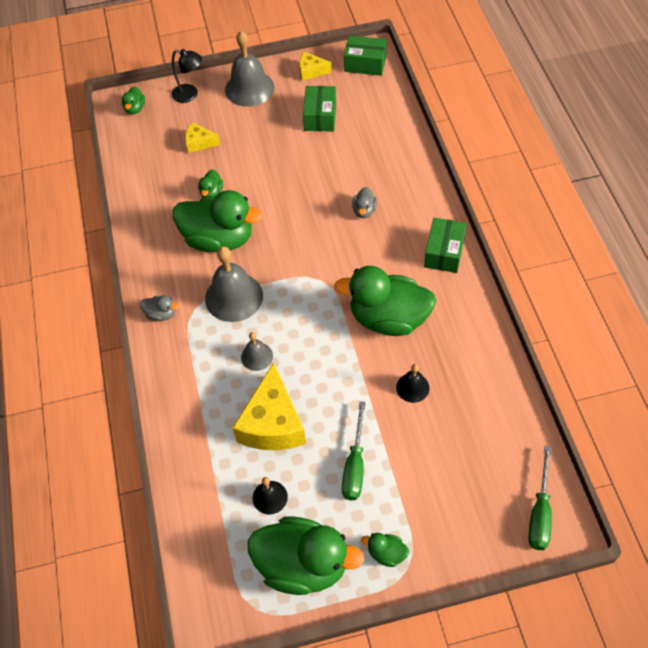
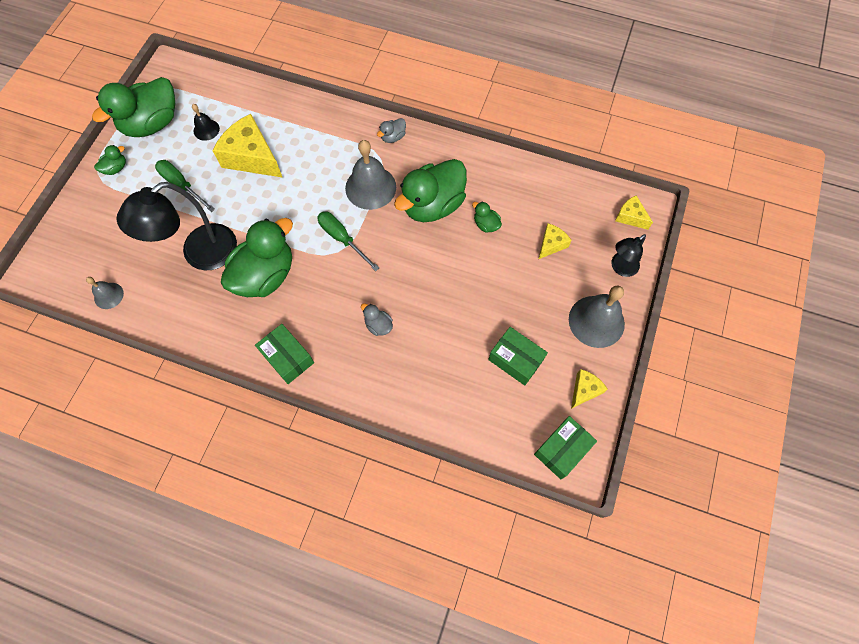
camera: 120 degrees right, 10 degrees up
green duck [122,86,145,114] -> yellow cheese [615,195,653,230]
grey bell [241,332,273,371] -> grey bell moved to [86,277,124,309]
black bell [396,364,429,403] -> black lamp [116,182,237,270]
green screwdriver [529,446,552,550] -> green screwdriver moved to [317,211,379,271]

